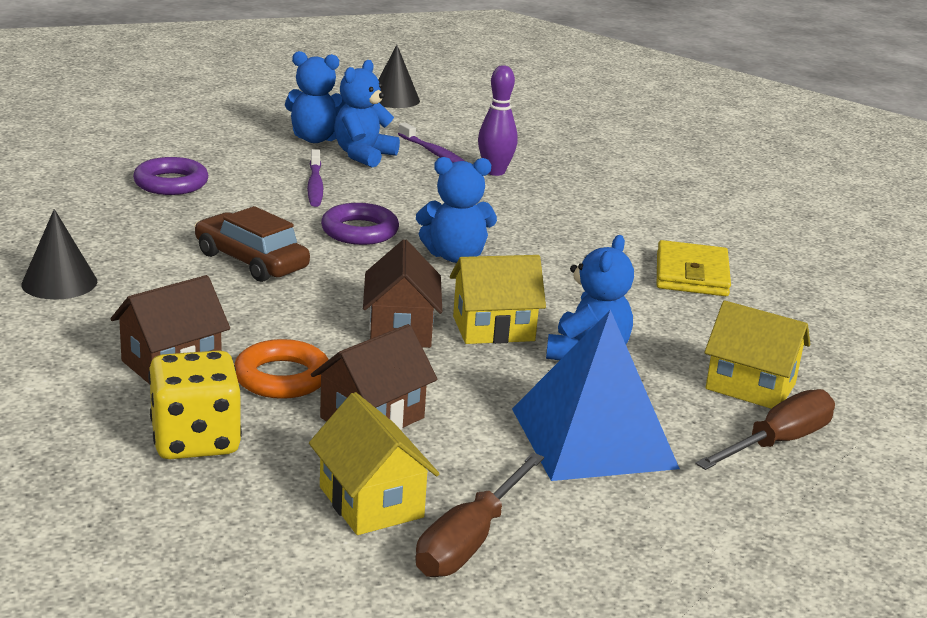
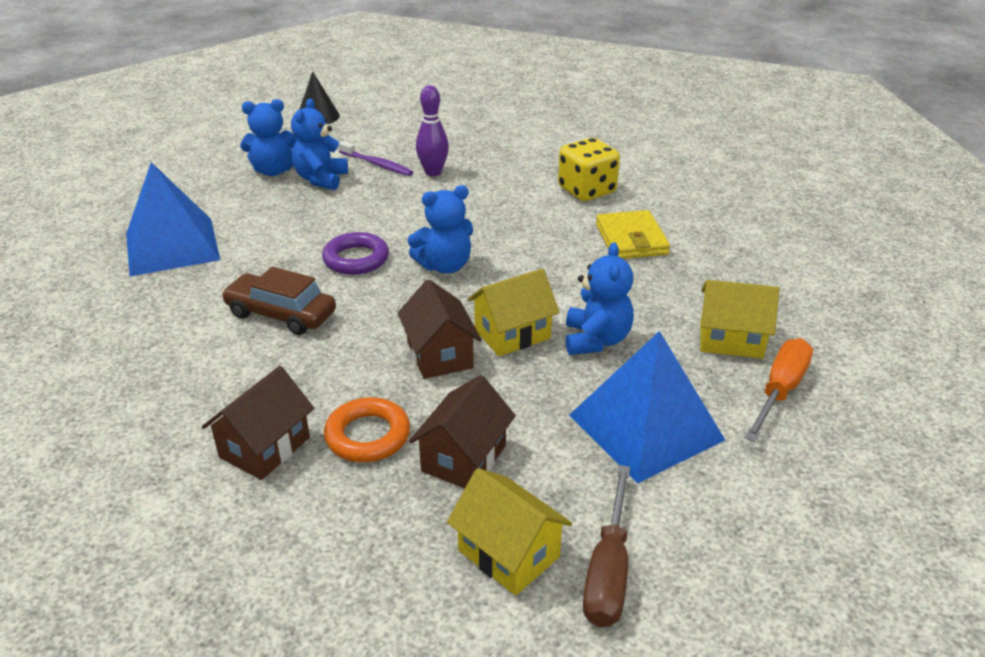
camera: 15 degrees left, 10 degrees up
black cone [21,209,97,300] -> none
purple ring [133,157,208,195] -> blue pyramid [126,162,220,277]
yellow dice [148,350,242,459] -> yellow dice moved to [558,138,620,201]
purple toothbrush [307,149,323,207] -> none
brown screwdriver [695,389,835,470] -> orange screwdriver [744,338,813,442]

